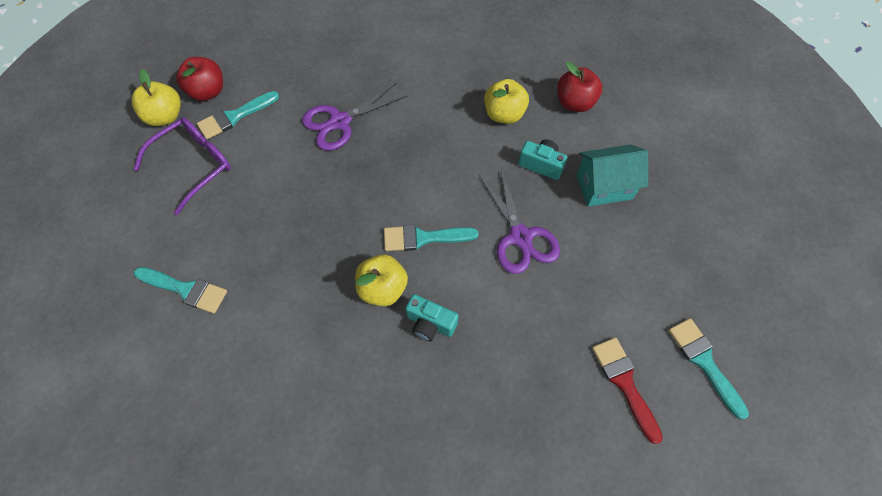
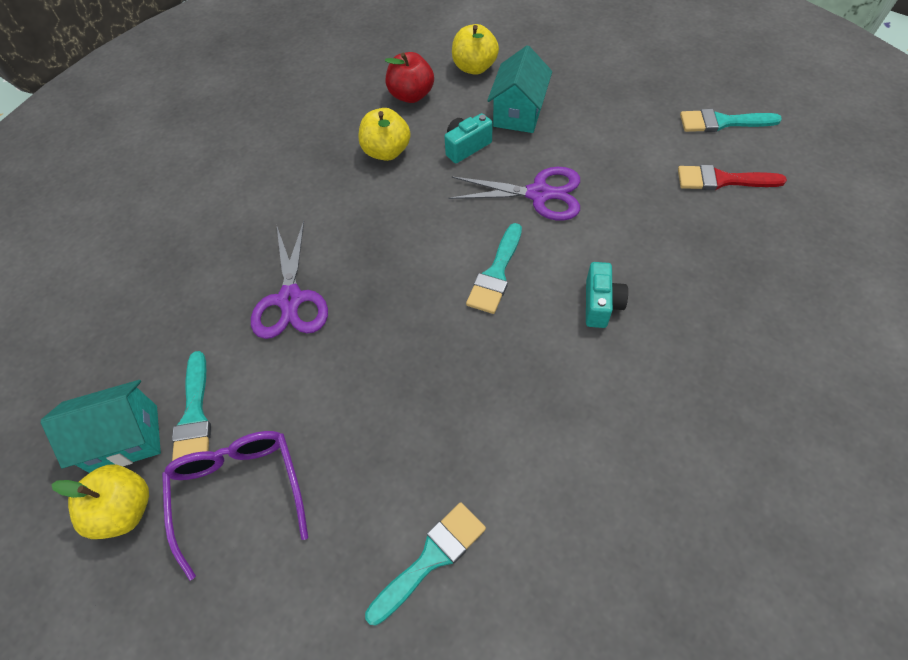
camera: 60 degrees left, 5 degrees down
red apple [176,57,223,101] -> turquoise house [41,380,161,473]
yellow apple [355,254,408,306] -> yellow apple moved to [452,24,499,75]
turquoise camera [406,294,458,341] -> turquoise camera turned 45 degrees counterclockwise [586,262,628,328]

